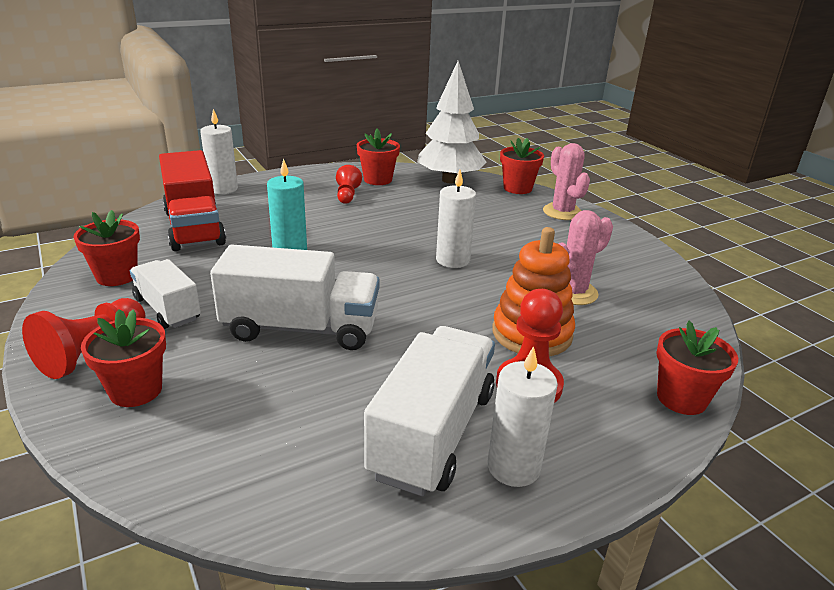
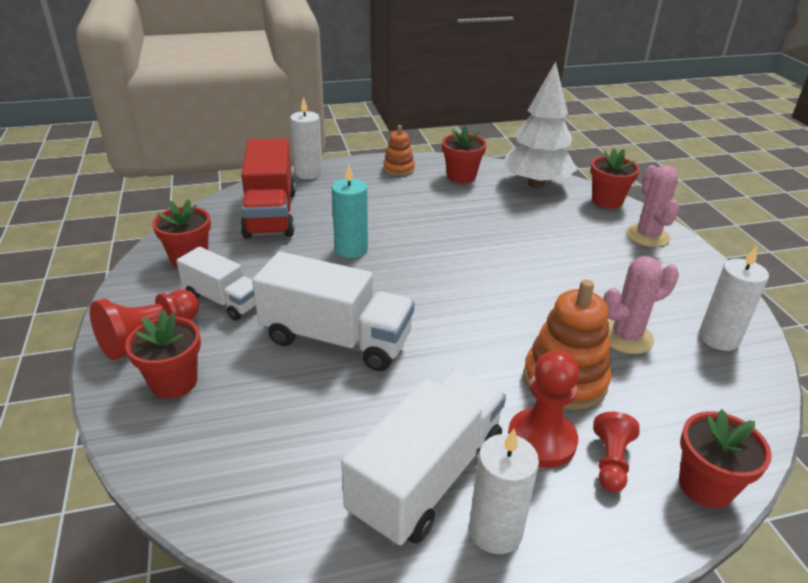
camera: 15 degrees right, 5 degrees up
white truck [130,259,201,329] -> white truck turned 150 degrees clockwise [177,247,256,321]
red pawn [336,165,362,204] -> red pawn moved to [593,412,640,492]
white candle [436,169,476,268] -> white candle moved to [699,246,769,351]
none -> orange stacking toy [383,125,415,176]

